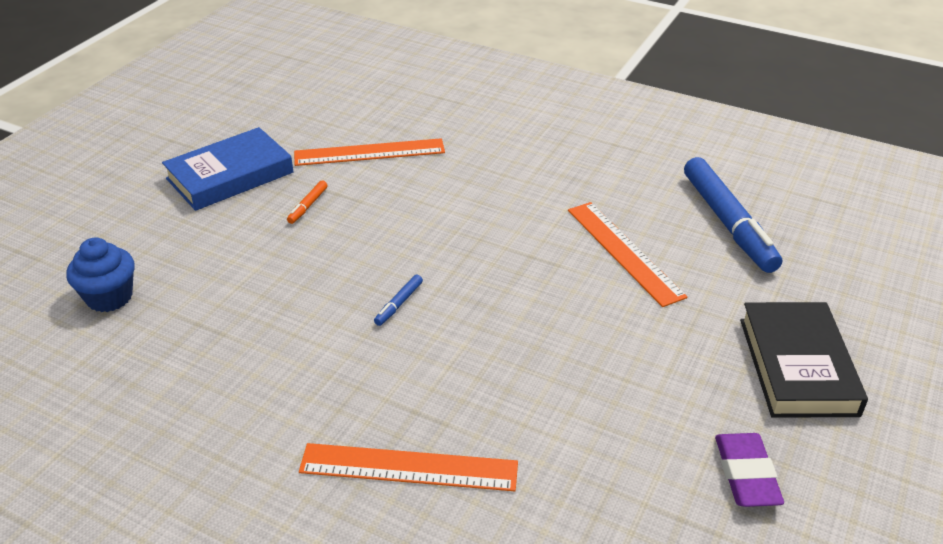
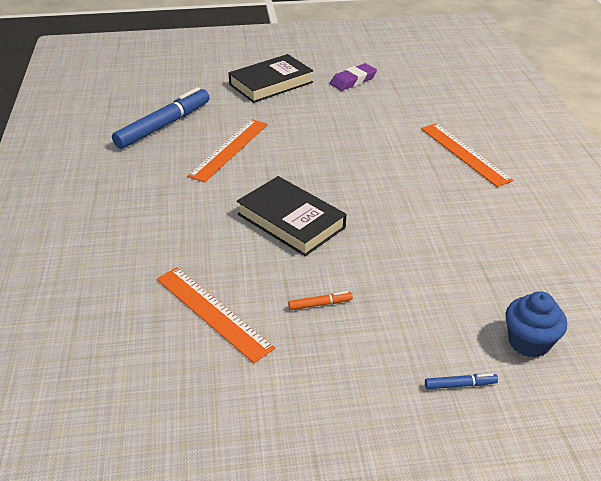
camera: 125 degrees left, 0 degrees up
blue book [162,127,294,211] -> none
blue marker [374,275,423,326] -> blue marker moved to [425,373,498,389]
none -> black book [237,176,346,256]

